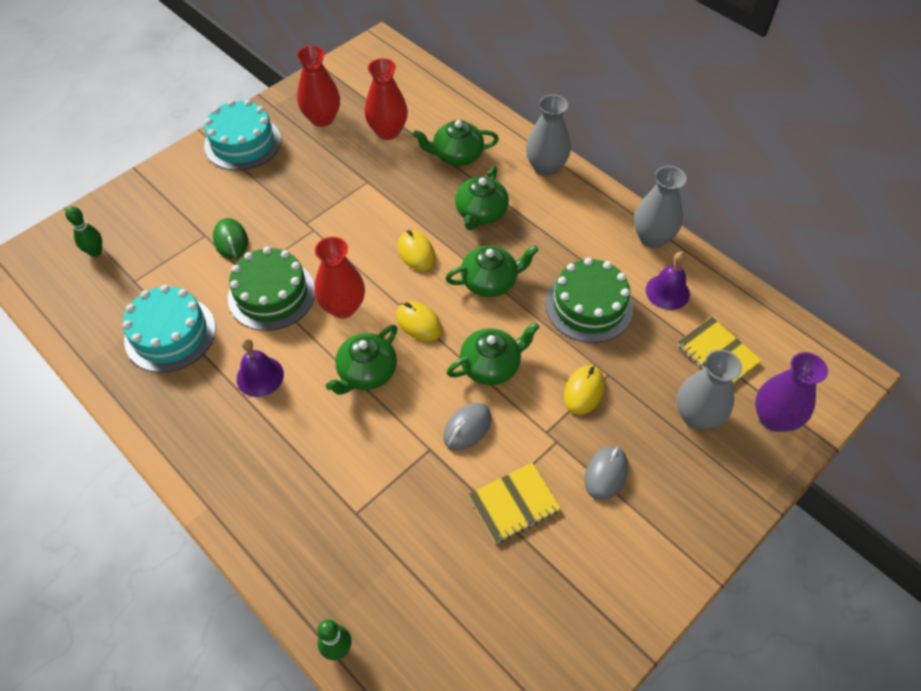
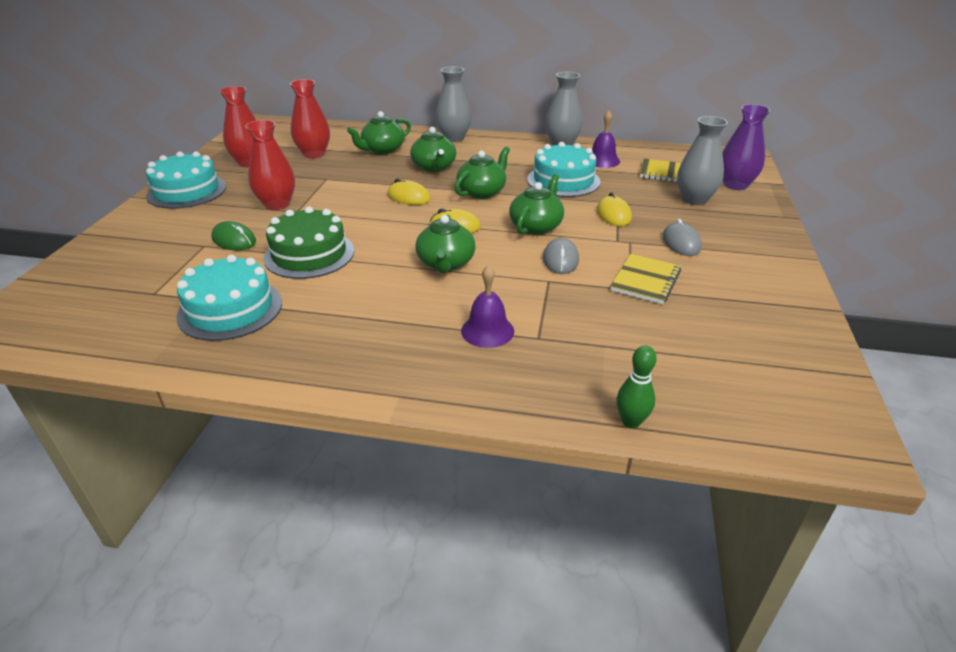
camera: 35 degrees left, 20 degrees down
green bowling pin [65,206,102,257] -> none
purple bell [237,339,284,397] -> purple bell moved to [461,265,514,348]
red vase [314,237,365,318] -> red vase moved to [245,120,295,210]
green cake [545,258,633,343] -> turquoise cake [527,142,601,197]

